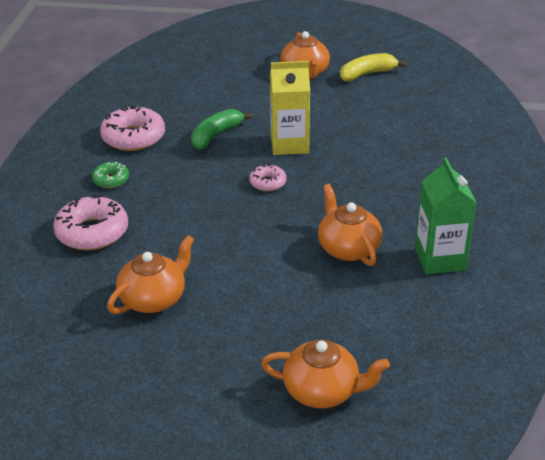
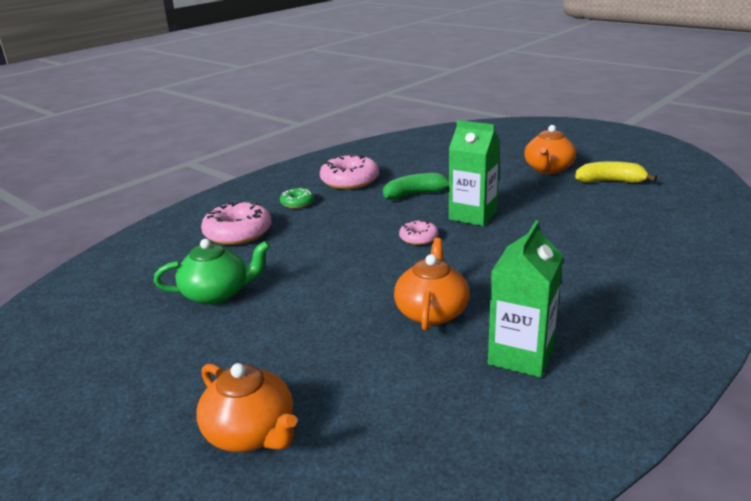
camera: 35 degrees right, 10 degrees down
orange teapot [107,235,194,314] -> green teapot [154,239,270,305]
yellow carton [270,61,310,155] -> green carton [449,120,500,226]

